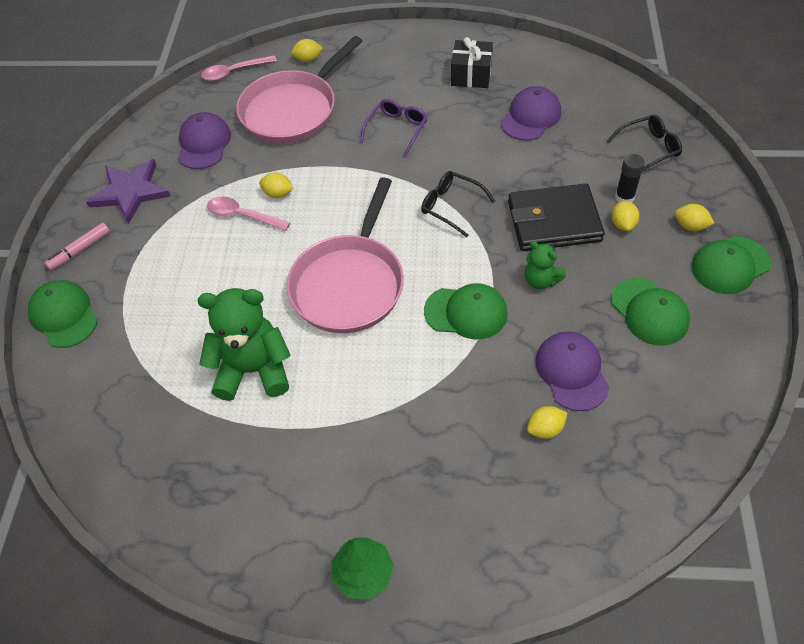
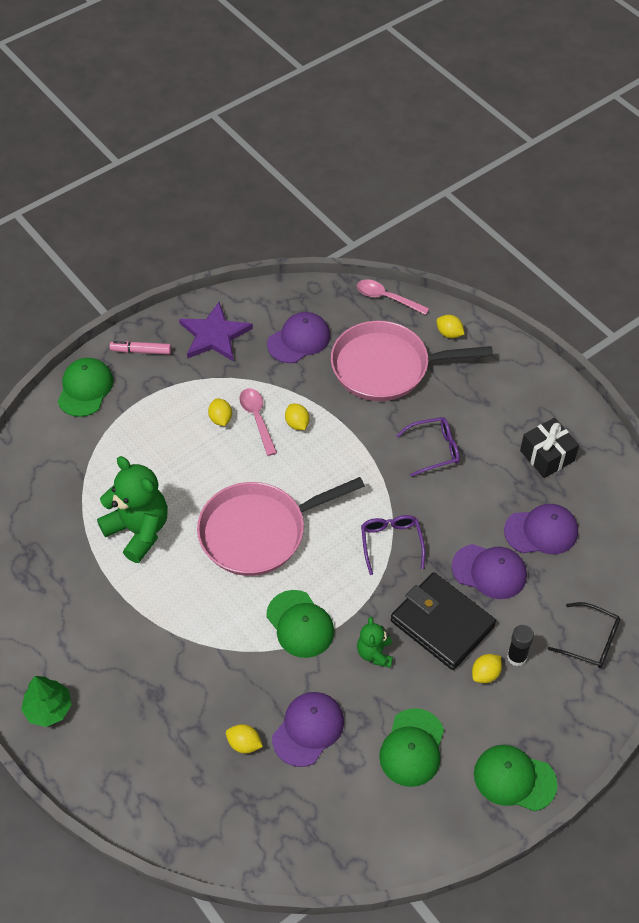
camera: 45 degrees right, 0 degrees up
black glasses [421,171,495,237] -> purple glasses [361,515,425,575]
yellow lemon [675,204,714,231] -> yellow lemon moved to [208,398,232,426]
none -> purple cap [452,544,527,599]

